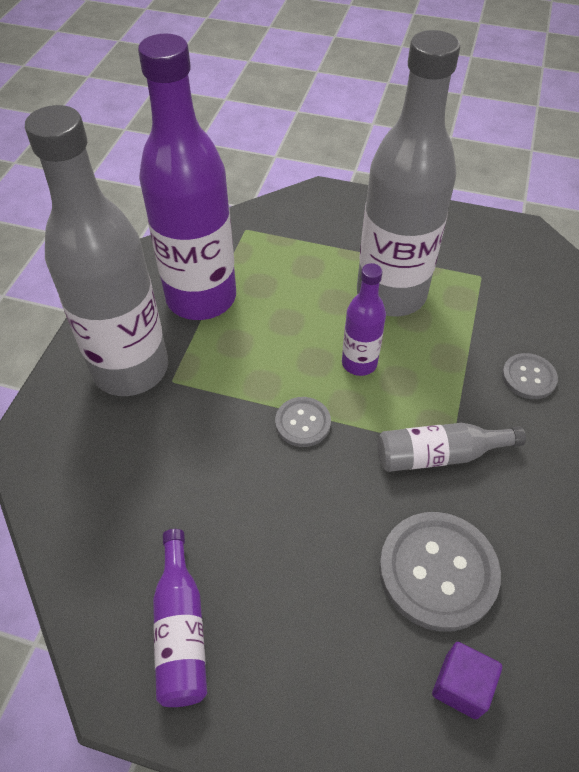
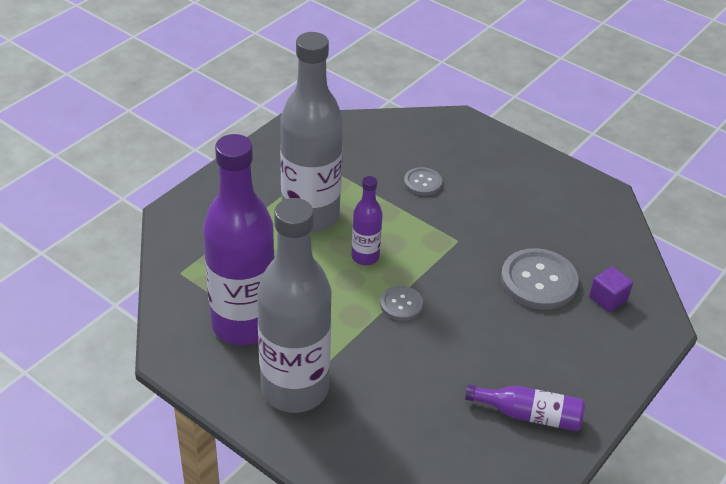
camera: 70 degrees left, 10 degrees down
grey bottle [377,423,526,472] -> none

